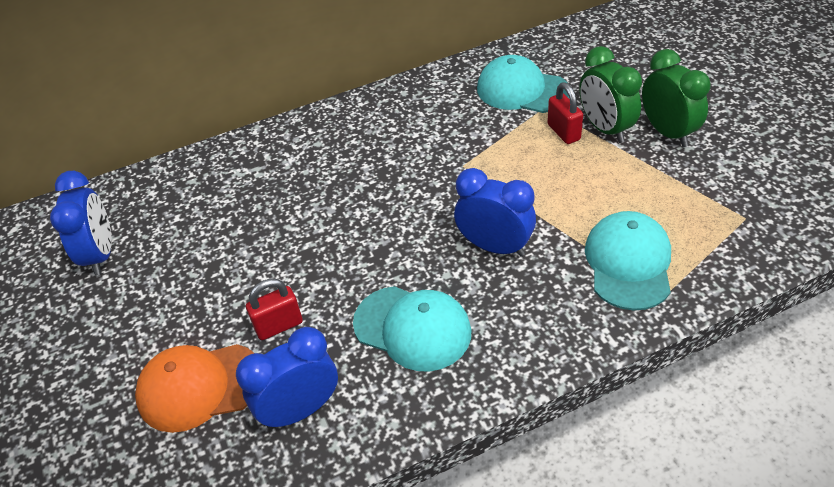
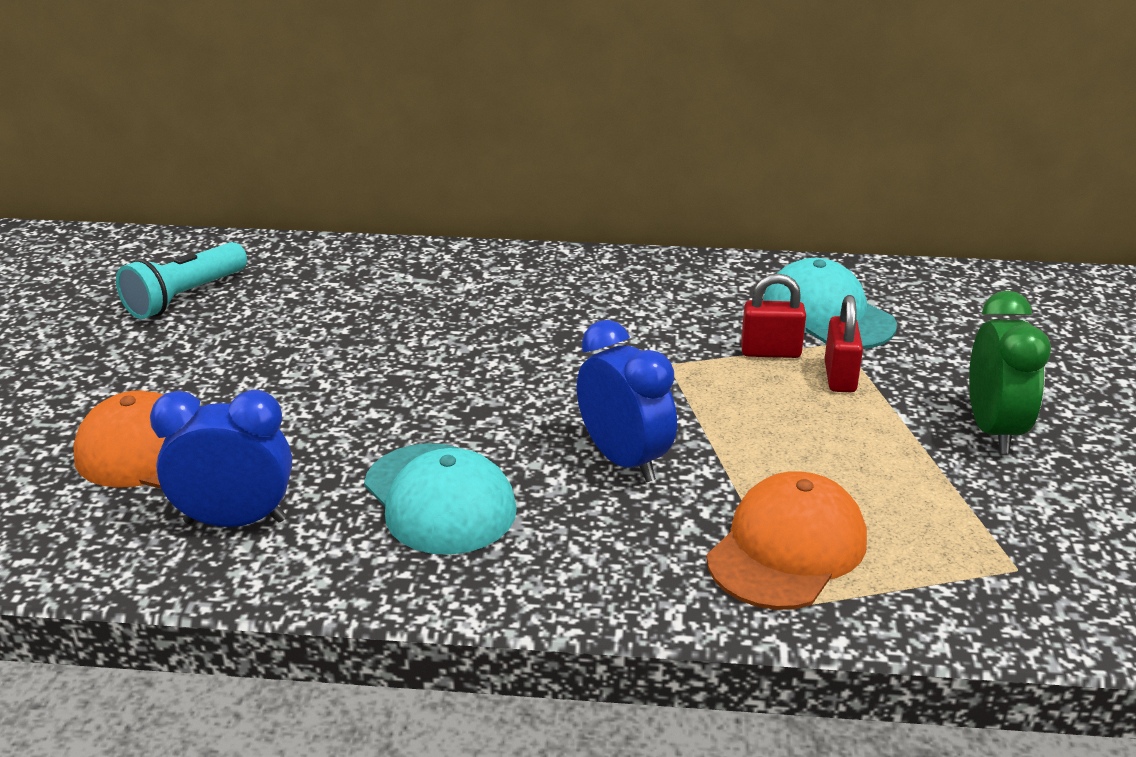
camera: 25 degrees right, 15 degrees down
blue clock [50,171,112,276] -> turquoise flashlight [116,242,247,319]
red padlock [246,279,303,340] -> red padlock moved to [741,274,806,358]
green clock [579,46,642,143] -> none
turquoise cap [585,211,671,310] -> orange cap [707,471,867,610]

